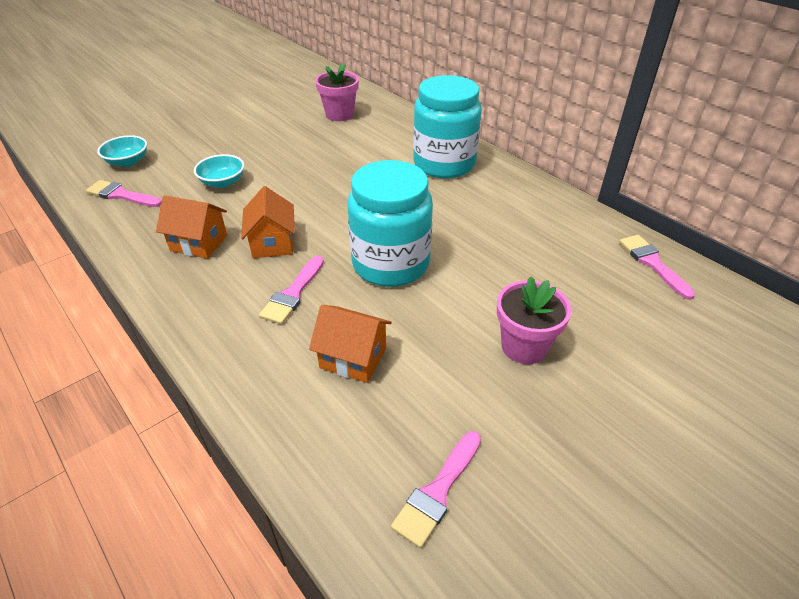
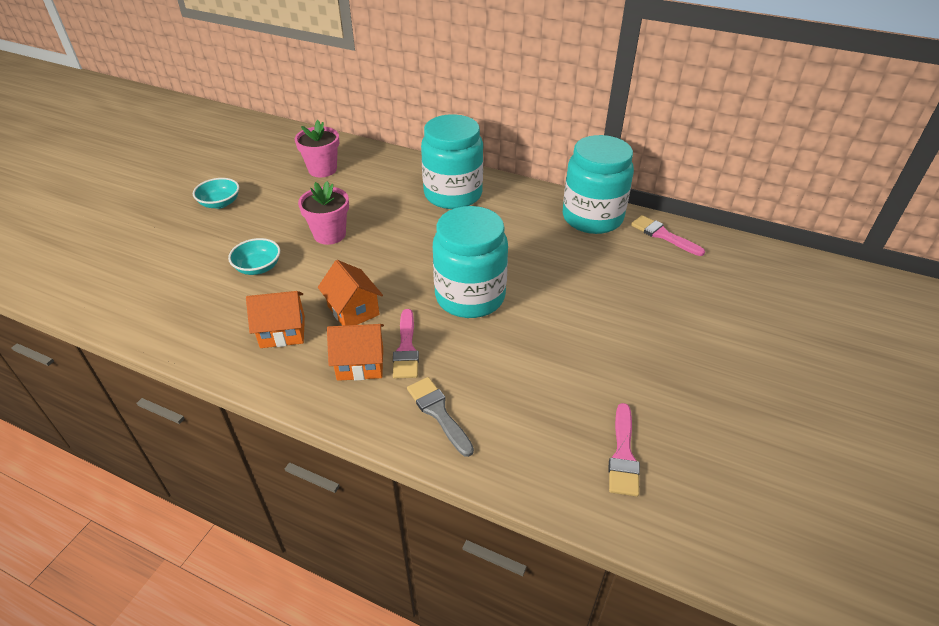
camera: 25 degrees left, 0 degrees up
pink brush [86,180,162,207] -> none
turquoise bowl [97,135,147,167] -> turquoise bowl moved to [193,178,239,209]
orange house [309,305,392,383] -> orange house moved to [327,324,384,381]
pink flower pot [497,277,572,364] -> pink flower pot moved to [298,181,349,245]
none -> grey brush [407,377,474,457]
none -> turquoise jar [563,135,634,234]

